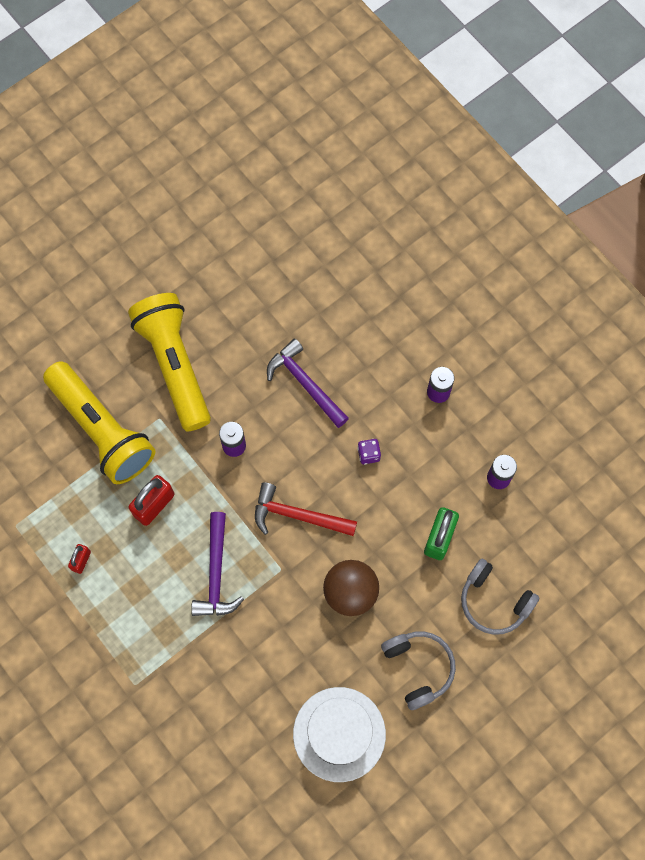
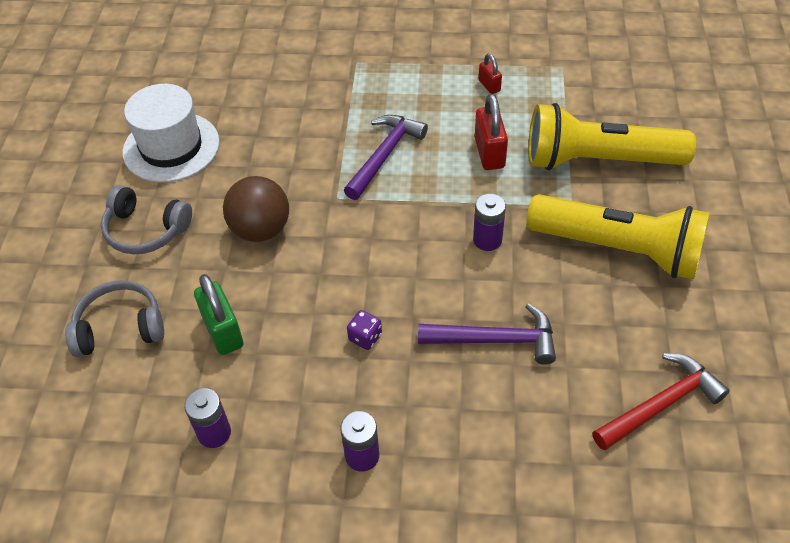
camera: 135 degrees right, 20 degrees down
purple hammer [191,512,244,616] -> purple hammer turned 75 degrees clockwise [344,115,428,200]
red hammer [255,482,357,536] -> red hammer moved to [592,353,730,451]

